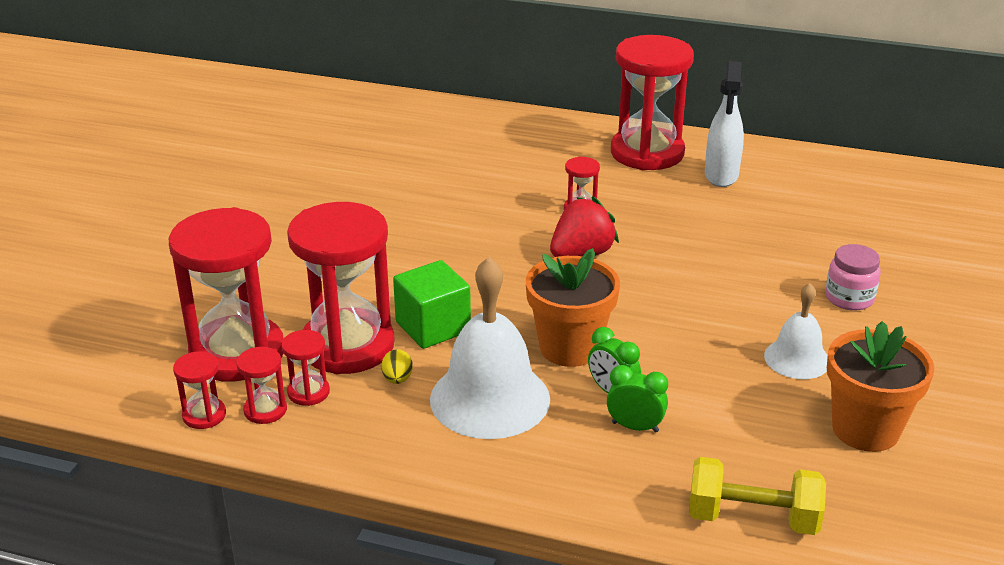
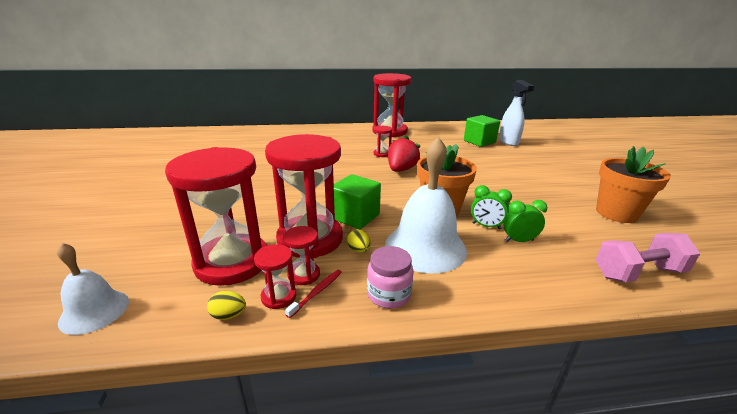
camera: 25 degrees left, 5 degrees down
red hourglass [173,351,226,429] -> yellow egg [207,291,246,320]
yellow dumbbell [689,457,826,535] -> pink dumbbell [596,233,700,282]
white spray bottle [705,61,744,187] -> white spray bottle moved to [499,80,534,146]
white bell [764,283,828,379] -> white bell moved to [57,243,129,335]
pink jar [825,244,881,310] -> pink jar moved to [367,246,414,309]
none -> red toothbrush [285,270,342,318]
none -> green cube [464,115,500,147]

